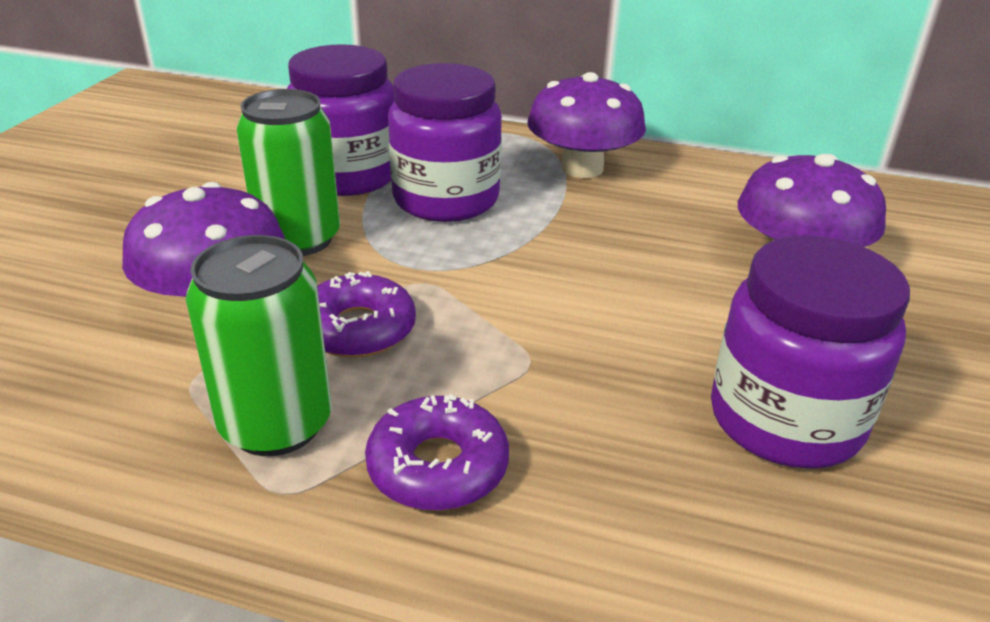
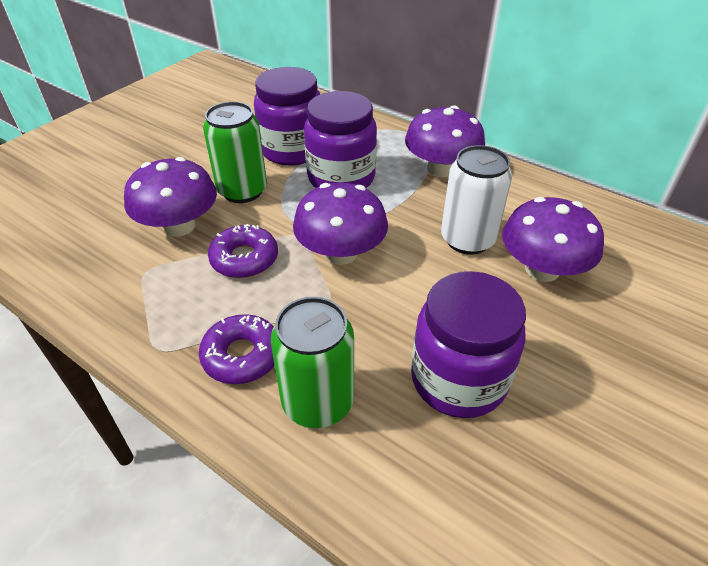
camera: 20 degrees right, 10 degrees up
green can [186,235,332,456] -> green can moved to [271,297,354,428]
none -> purple mushroom [293,183,388,265]
none -> white can [441,145,512,255]

